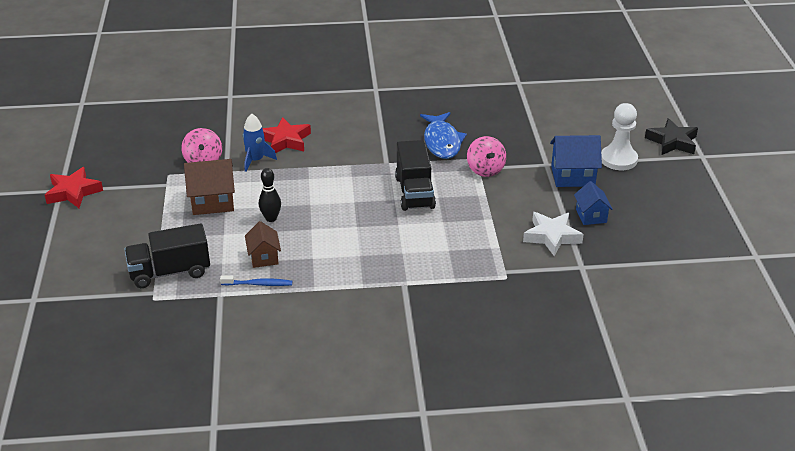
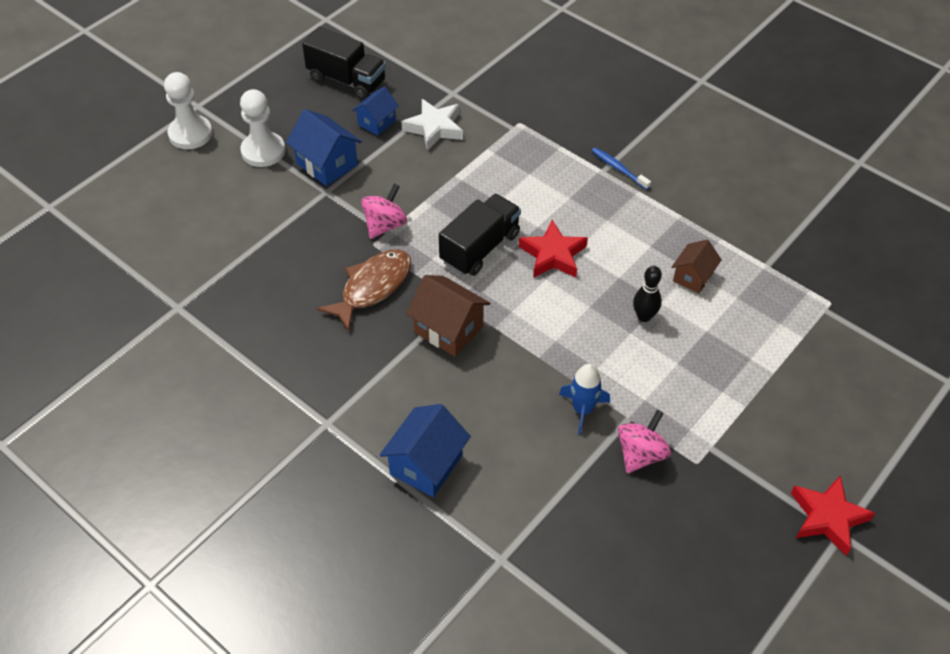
camera: 135 degrees left, 15 degrees up
black truck [124,223,210,288] -> black truck moved to [302,27,386,100]
brown house [184,159,235,215] -> brown house moved to [406,275,490,357]
blue toothbrush [220,276,292,286] -> blue toothbrush moved to [592,147,651,190]
red star [262,117,311,153] -> red star moved to [519,220,588,278]
blue fish [420,112,467,159] -> brown fish [317,250,411,331]
black star [645,118,698,155] -> white pawn [164,72,212,149]
none -> blue house [380,404,471,497]

